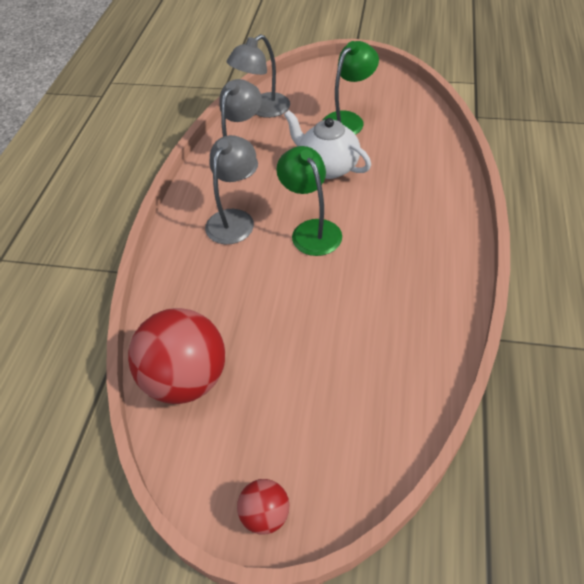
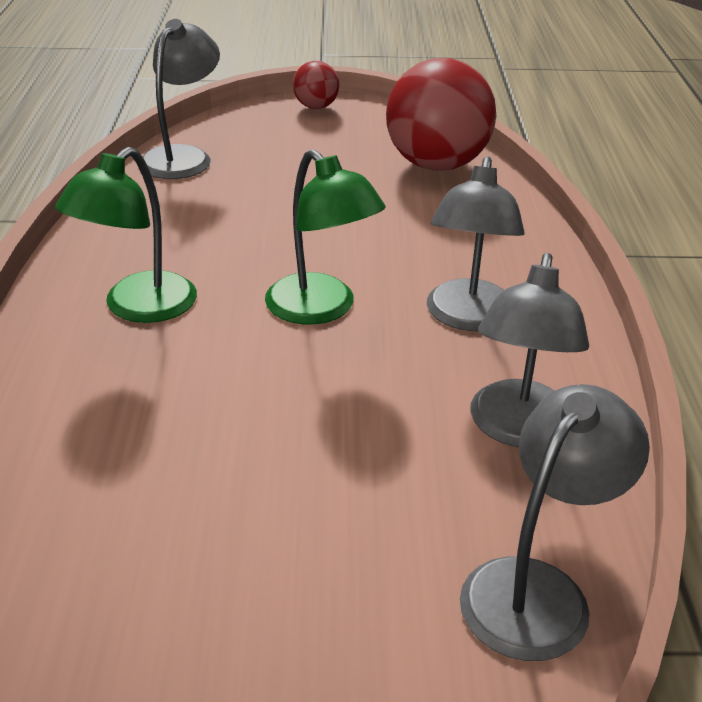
camera: 165 degrees right, 15 degrees down
white teapot [284,110,371,179] -> none
green lamp [322,41,379,135] -> green lamp moved to [55,147,197,323]
none -> grey lamp [142,19,220,179]

